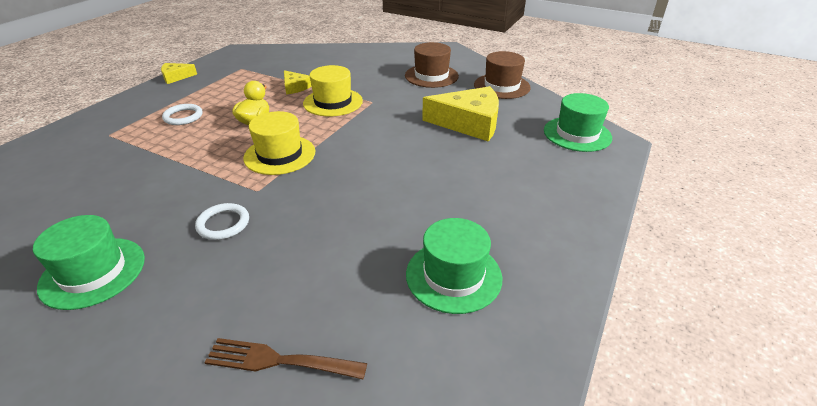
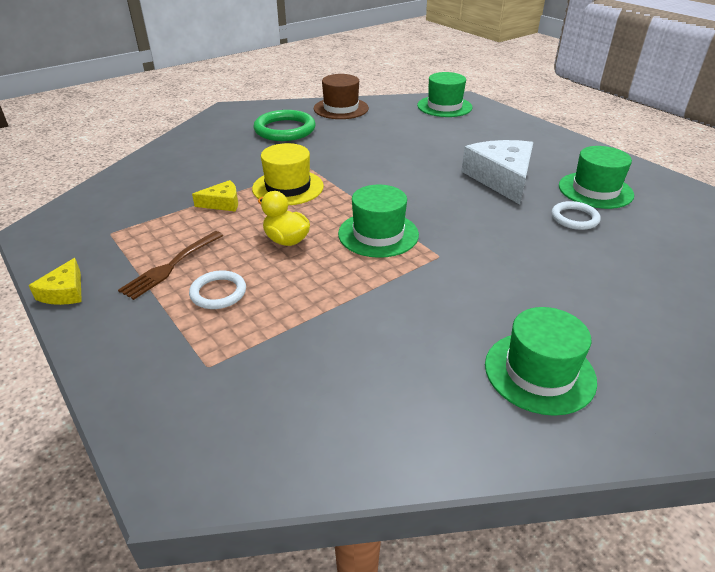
camera: 65 degrees left, 0 degrees up
white ring [195,203,249,240] -> white ring moved to [551,201,601,230]
brown fork [204,338,367,379] -> brown fork moved to [118,231,223,300]
yellow hat [243,111,315,175] -> green hat [338,185,419,258]
brown hat [405,42,459,88] -> green ring [254,110,316,141]
yellow cheese [422,86,499,142] -> none
none -> white cheese [461,140,533,205]

